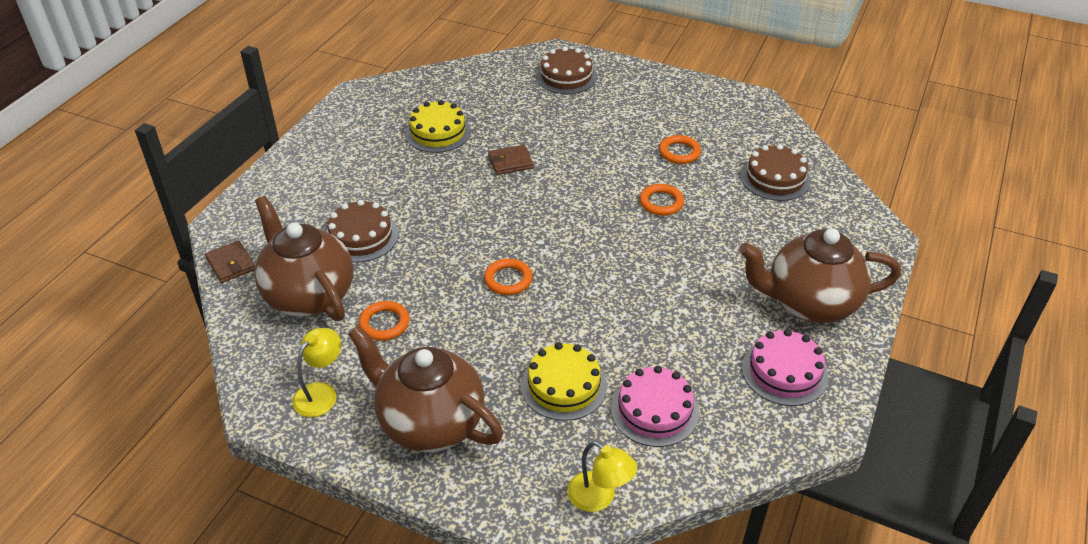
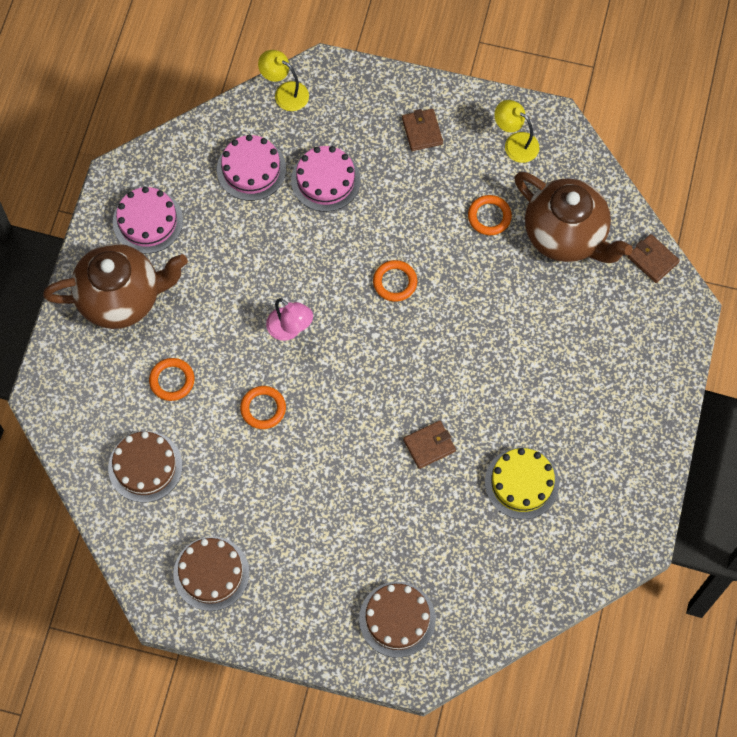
camera: 170 degrees right, 25 degrees up
yellow lamp [292,328,341,417] -> yellow lamp turned 105 degrees clockwise [494,100,539,163]
brown cake [326,200,398,263] -> brown cake moved to [173,536,249,611]
brown teapot [348,326,503,452] -> brown wallet [402,109,443,151]
yellow cake [521,342,607,421] -> pink cake [291,146,361,212]
orange ring [659,135,701,164] -> orange ring moved to [149,358,194,401]
none -> pink lamp [266,298,313,341]

